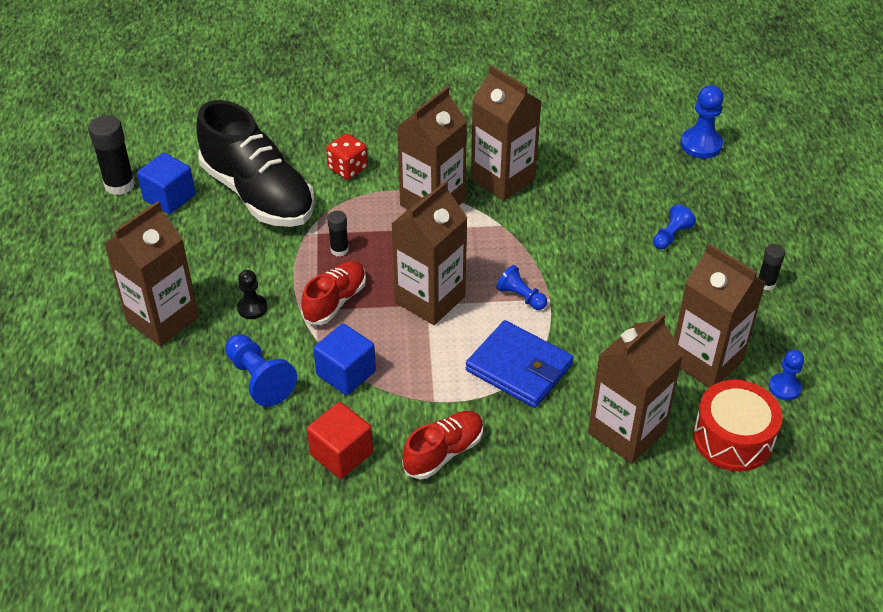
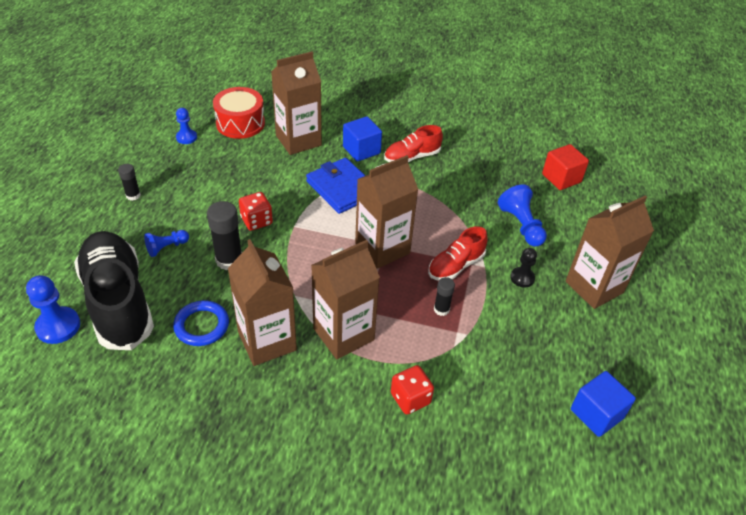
camera: 165 degrees left, 0 degrees up
black glue stick [88,115,135,195] -> black glue stick moved to [207,201,242,270]
black shoe [197,100,315,227] -> black shoe moved to [74,231,154,350]
red cube [307,402,373,479] -> red cube moved to [542,144,589,190]
blue cube [313,323,376,395] -> blue cube moved to [343,116,382,162]
blue pawn [496,265,547,310] -> none
brown carton [674,243,766,388] -> none
none -> blue ring [173,300,229,346]
none -> red dice [239,192,273,231]

